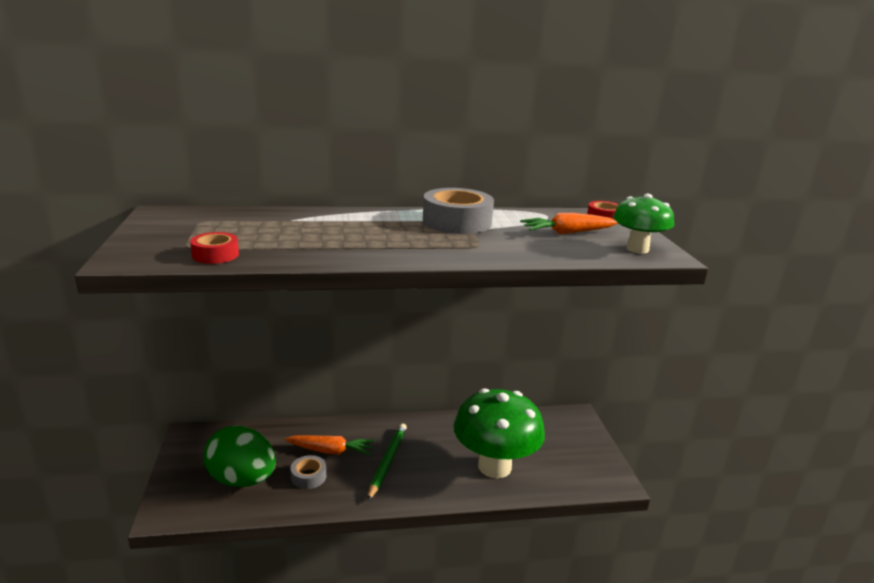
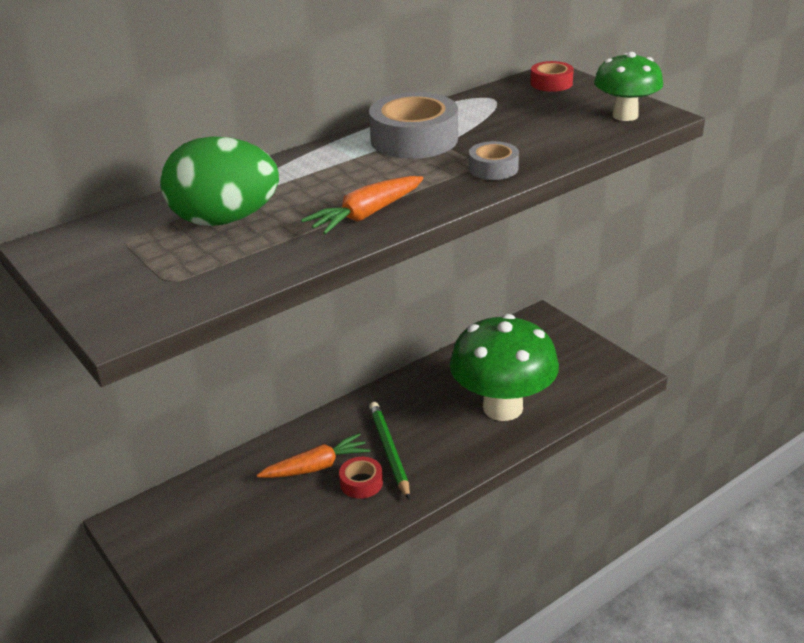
camera: 25 degrees left, 10 degrees up
red tape [190,232,239,264] -> red tape moved to [339,457,383,499]
green egg [203,426,276,487] -> green egg moved to [160,137,279,226]
grey tape [291,455,326,489] -> grey tape moved to [469,141,519,180]
orange carrot [520,213,618,234] -> orange carrot moved to [301,176,424,235]

